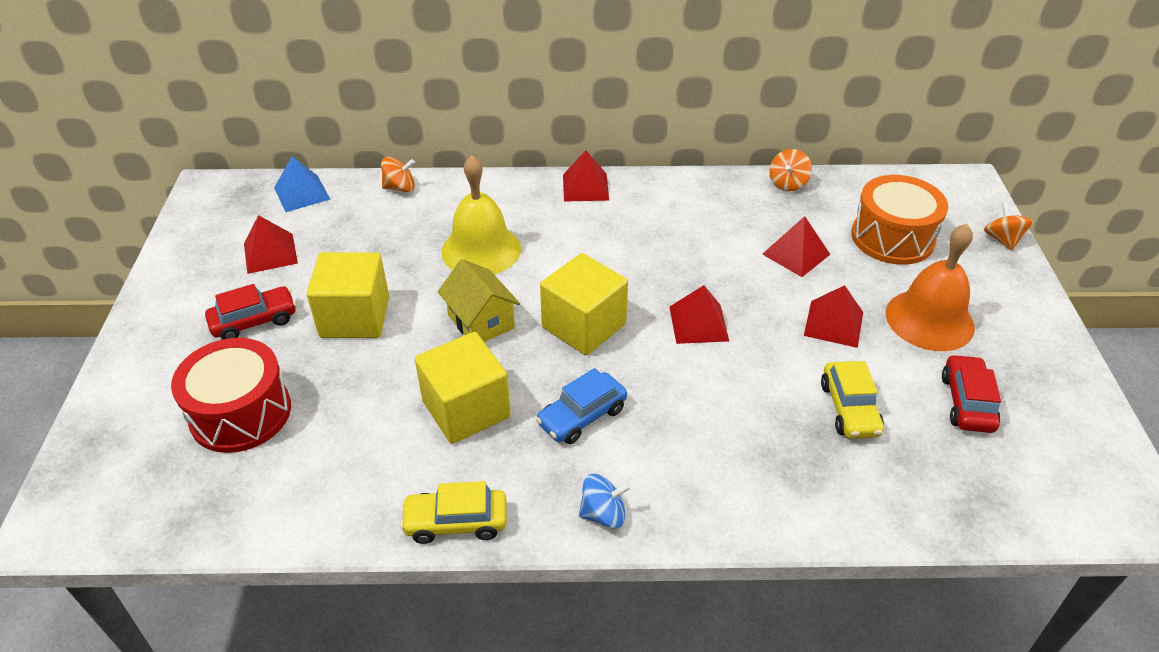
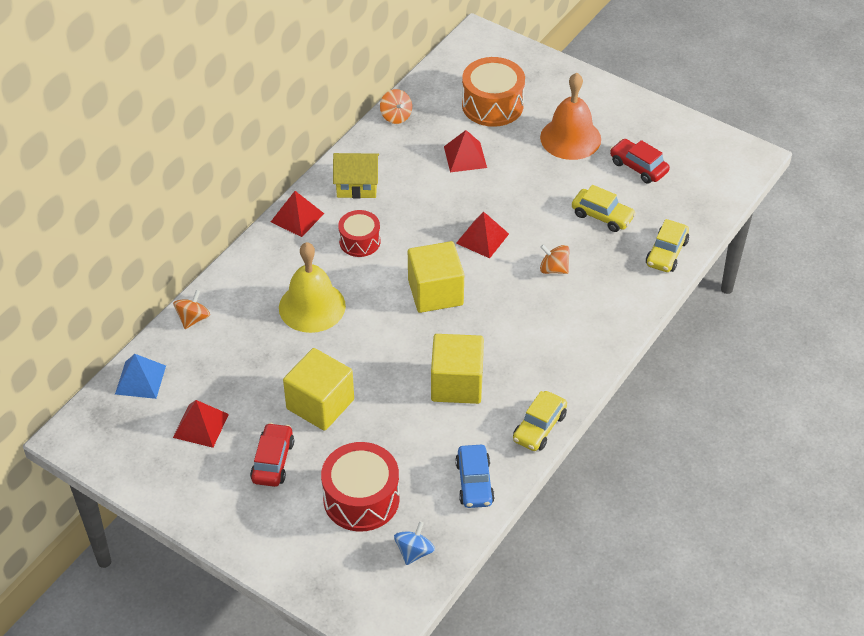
camera: 55 degrees left, 5 degrees up
yellow house [438,259,520,342] -> yellow house moved to [333,153,379,198]
blue car [536,368,627,444] -> blue car moved to [455,445,495,508]
blue spinning top [579,474,631,529] -> blue spinning top moved to [394,521,435,565]
red pyramid [804,285,863,348] -> none
orange spinning top [984,203,1033,251] -> orange spinning top moved to [540,245,569,274]
none -> red drum [338,210,380,257]
none -> yellow car [646,219,689,272]

